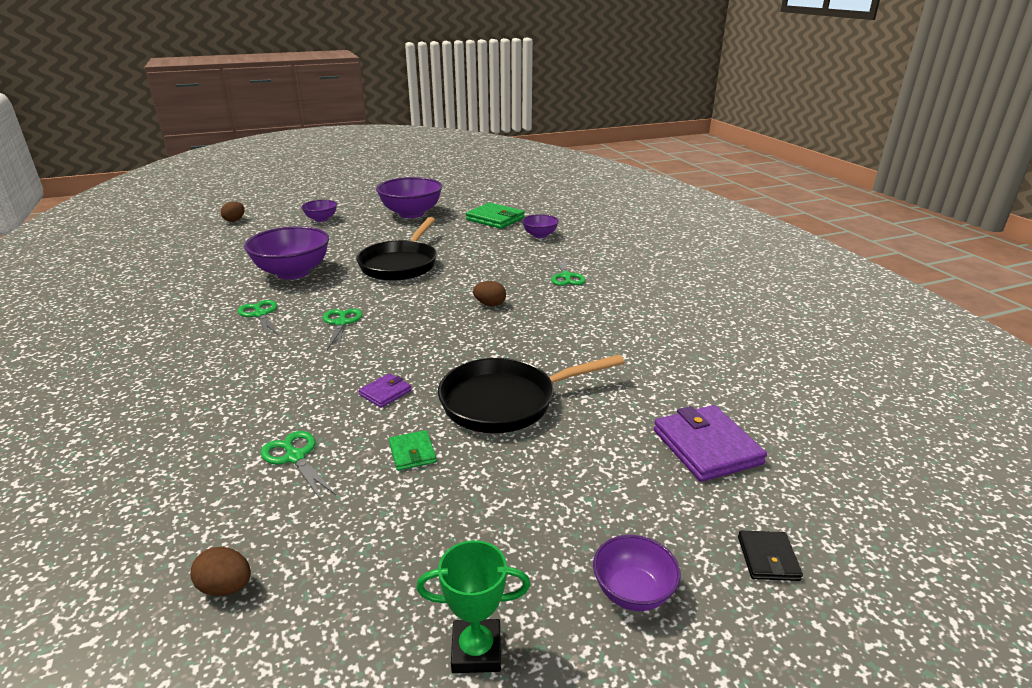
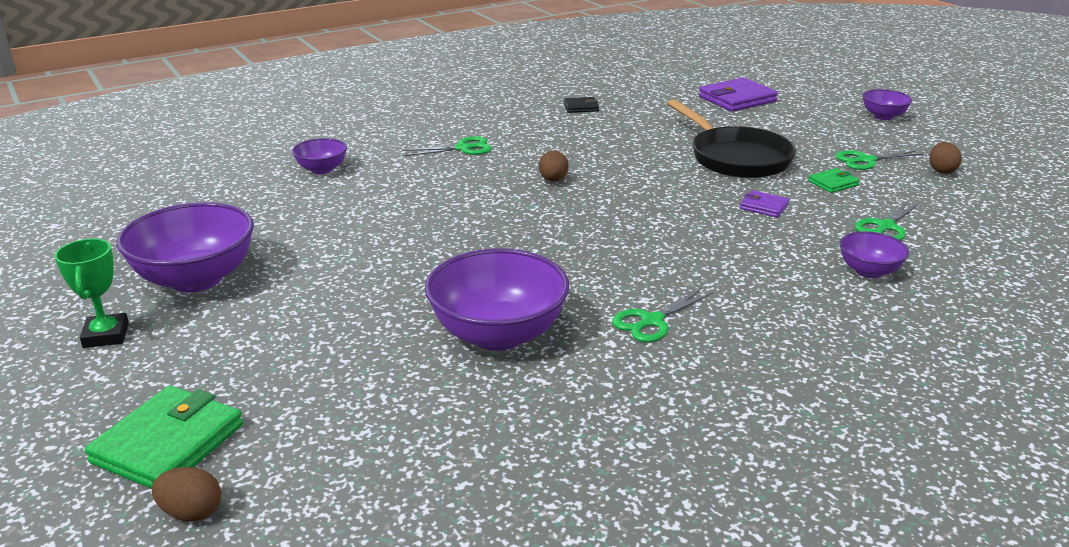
camera: 100 degrees left, 0 degrees up
brown egg [190,547,251,596] -> brown egg moved to [929,142,962,174]
purple bowl [301,200,337,222] -> purple bowl moved to [840,231,909,278]
green scissors [323,309,362,350] -> green scissors moved to [835,150,924,170]
black pan [356,217,437,281] -> none
green trophy [416,540,530,673] -> green trophy moved to [54,239,129,348]
green wallet [466,203,525,229] -> green wallet moved to [85,385,243,489]
black wallet [738,531,803,581] -> black wallet moved to [563,97,599,113]

